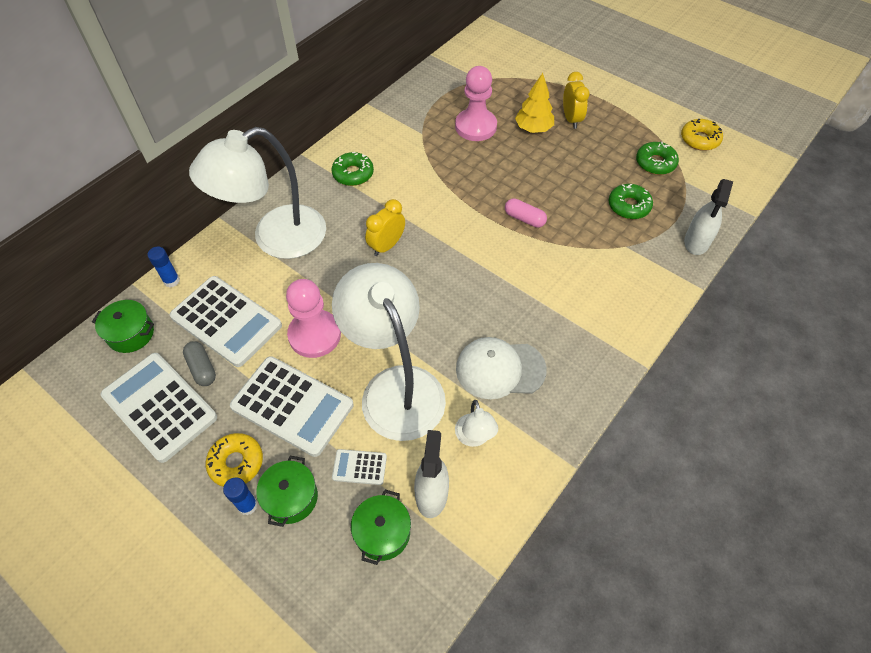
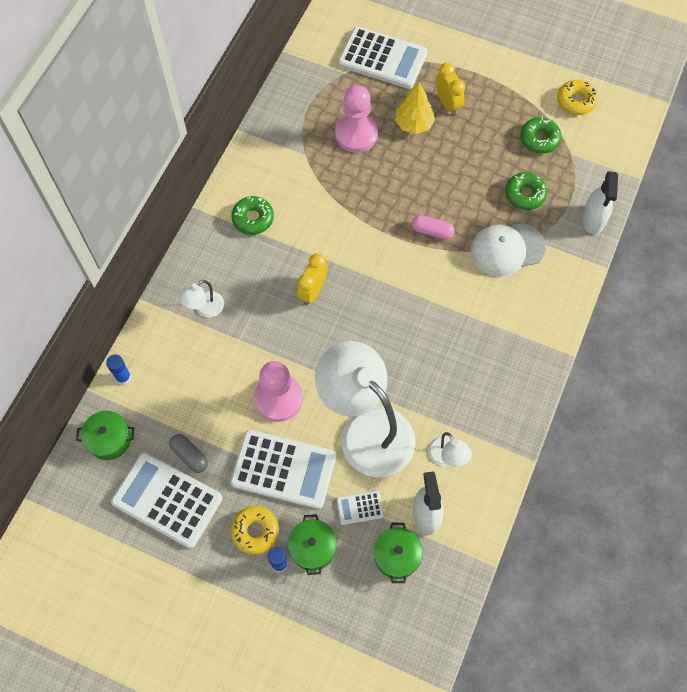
camera: 15 degrees left, 10 degrees up
white calculator [170,276,282,367] -> white calculator moved to [338,27,428,89]
white lamp [189,127,326,259] -> white lamp [178,280,224,317], size x0.42
white cap [456,337,547,399] -> white cap moved to [471,223,546,277]

